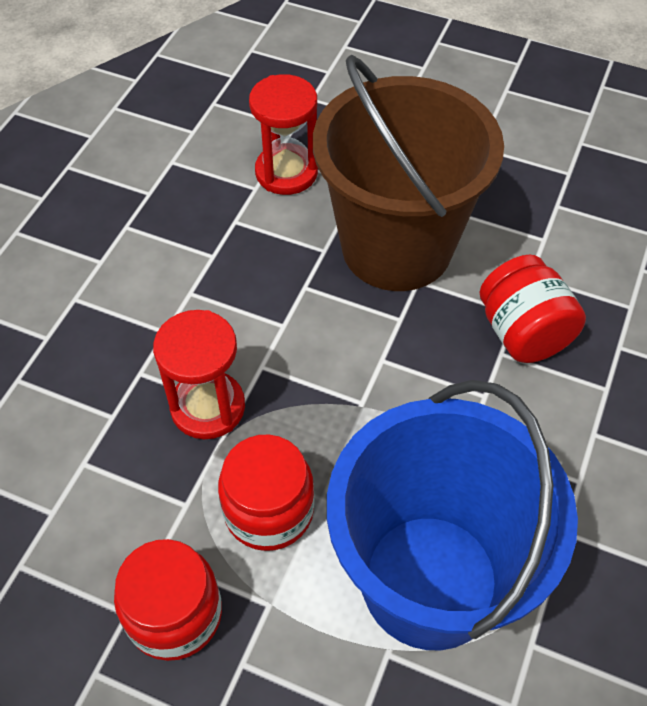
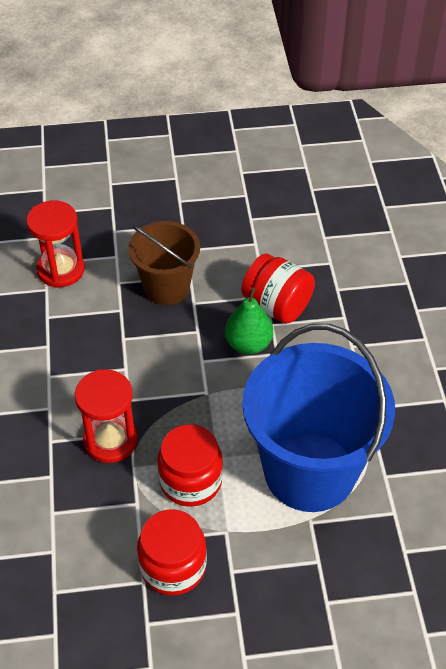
camera: 30 degrees left, 5 degrees down
brown bucket [313,55,504,291] -> brown bucket [128,221,200,305], size x0.57
none -> green pear [225,287,273,354]

